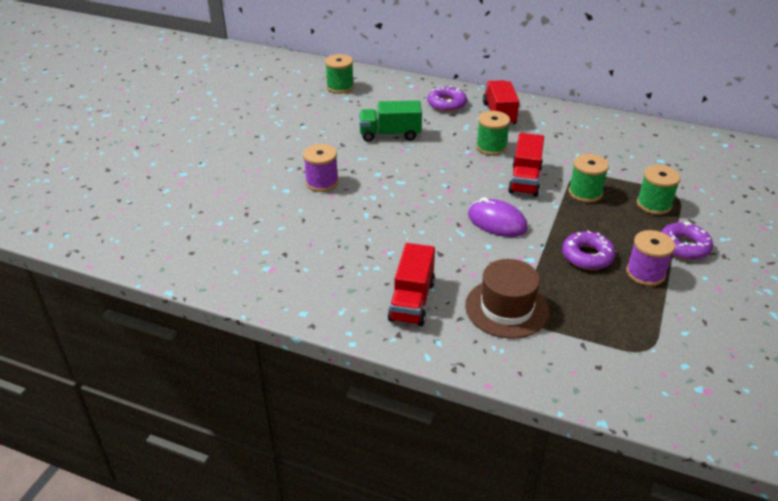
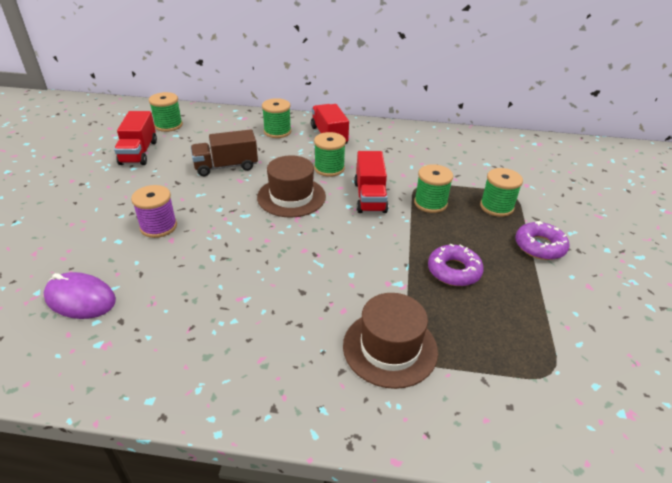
camera: 15 degrees left, 0 degrees up
green truck [359,101,422,142] -> brown truck [191,129,258,176]
red truck [388,243,435,326] -> red truck moved to [114,111,157,165]
purple donut [427,86,467,112] -> green spool [262,98,291,138]
purple mouse [468,197,528,237] -> purple mouse moved to [43,272,116,319]
purple spool [626,230,675,286] -> none
none -> brown hat [257,155,326,218]

